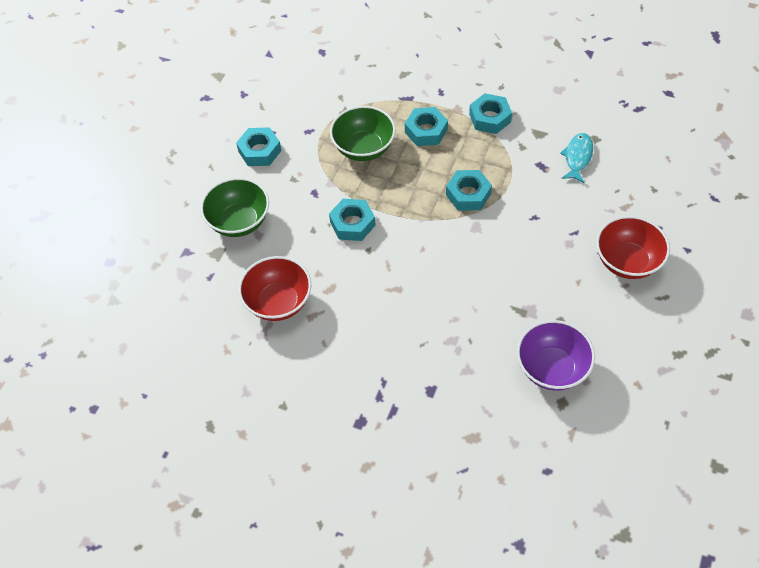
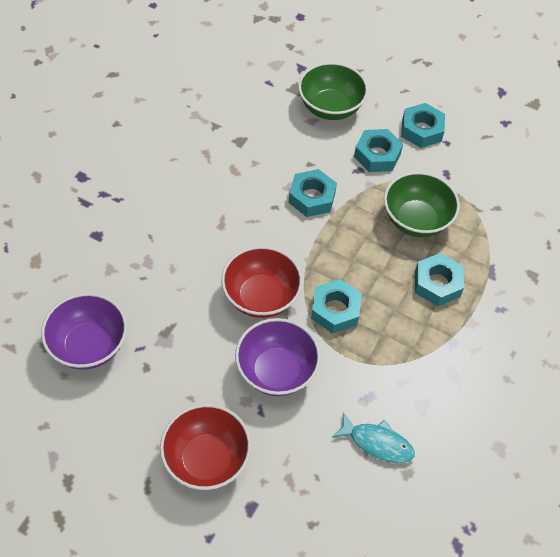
camera: 90 degrees right, 0 degrees up
red bowl [238,256,311,321] -> red bowl moved to [221,246,302,318]
turquoise nut [469,93,512,134] -> turquoise nut moved to [354,129,403,172]
none -> purple bowl [235,318,321,396]

